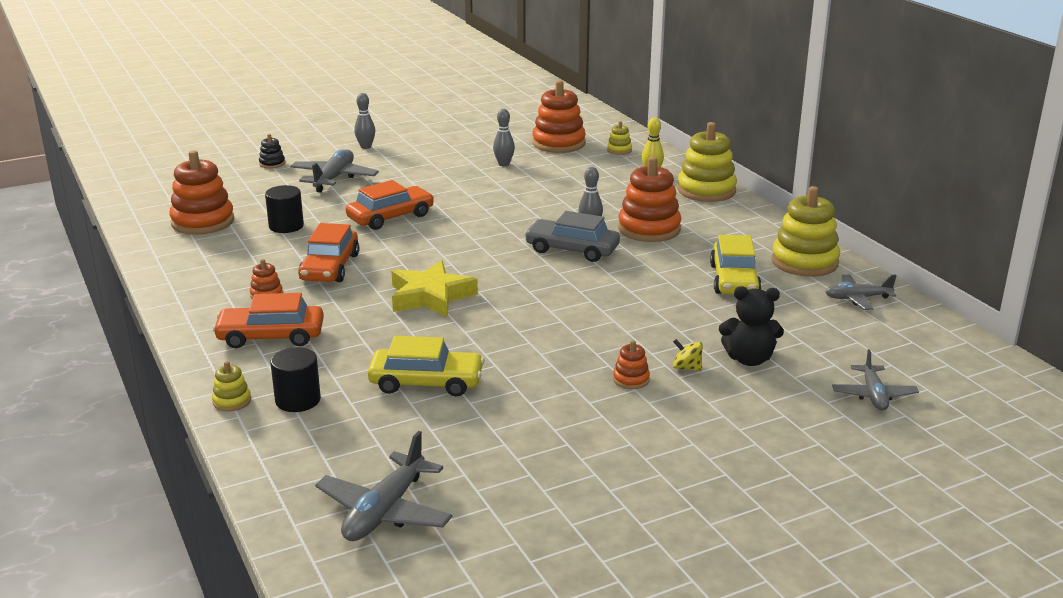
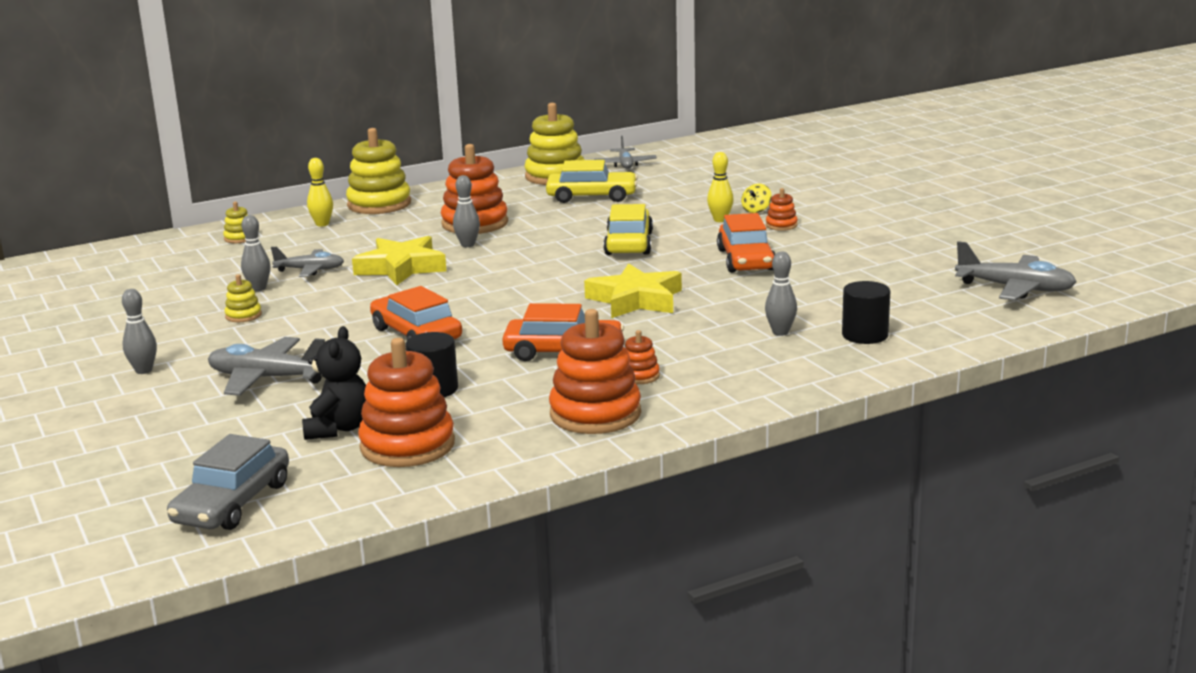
camera: 90 degrees left, 5 degrees down
yellow stacking toy [212,361,251,412] -> yellow stacking toy moved to [224,274,262,322]
orange car [213,293,324,348] -> orange car moved to [717,213,775,273]
black stacking toy [259,134,285,168] -> none
yellow car [368,336,484,396] -> yellow car moved to [603,204,653,255]
grey car [524,211,620,262] -> grey car moved to [167,434,289,530]
orange stacking toy [532,80,586,153] -> orange stacking toy moved to [549,309,641,434]
black teddy bear [719,286,784,366] -> black teddy bear moved to [302,326,366,440]
grey plane [832,349,919,411] -> grey plane moved to [271,247,344,277]
none -> yellow star [352,236,447,285]
none -> yellow bowling pin [707,152,734,222]
none -> grey bowling pin [765,251,797,336]

